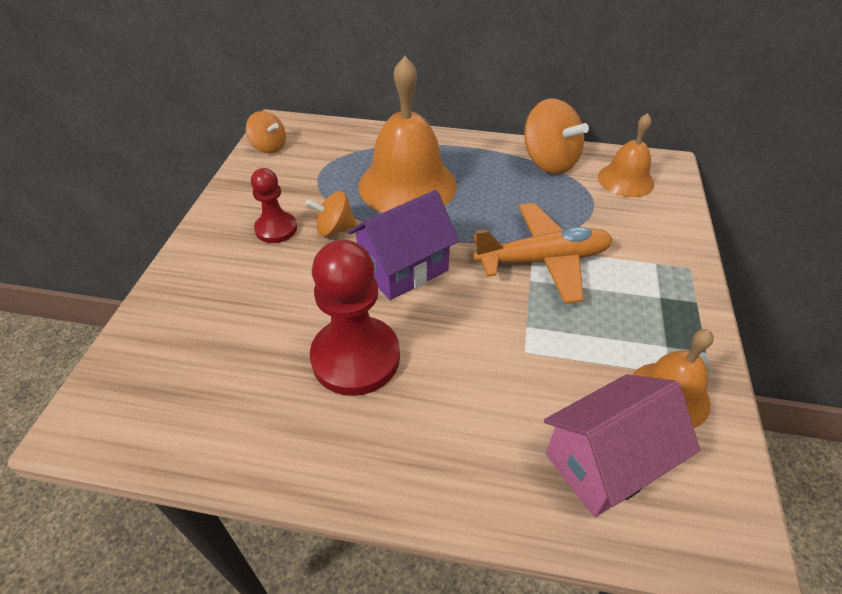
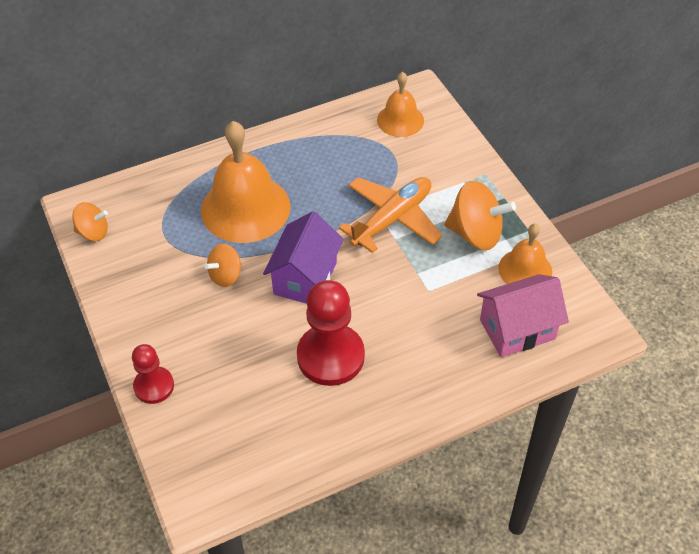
camera: 35 degrees left, 5 degrees up
red pawn [251,168,297,243] -> red pawn moved to [132,344,174,404]
orange spinning top [524,98,589,174] -> orange spinning top moved to [445,181,516,250]
pink house [544,374,700,517] -> pink house turned 45 degrees clockwise [477,274,569,357]

